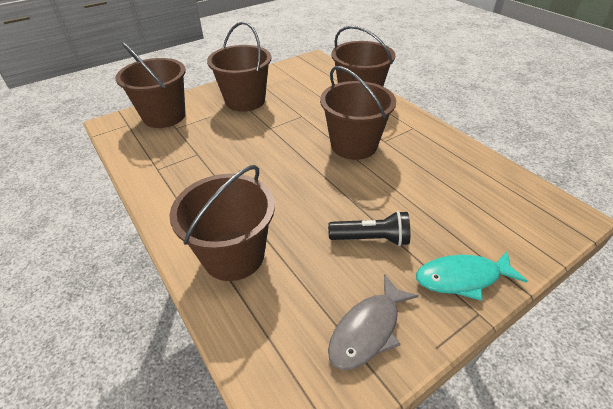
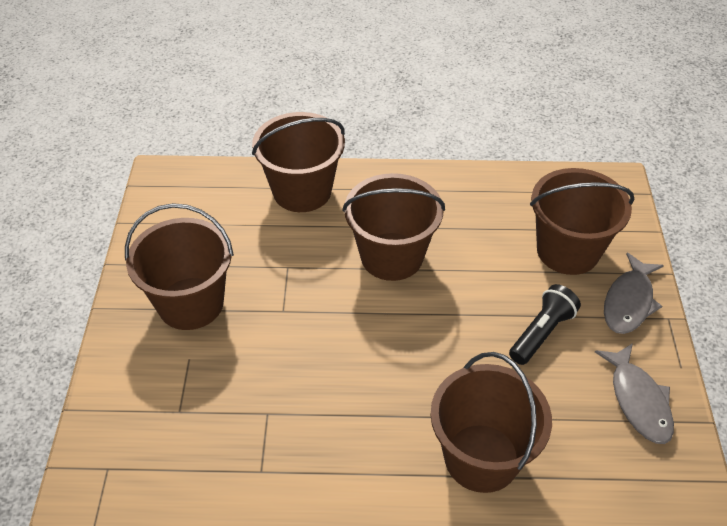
camera: 55 degrees left, 5 degrees up
brown bucket [116,42,186,128] -> brown bucket moved to [530,168,634,275]
turquoise fish [416,251,528,301] -> grey fish [604,253,664,334]

